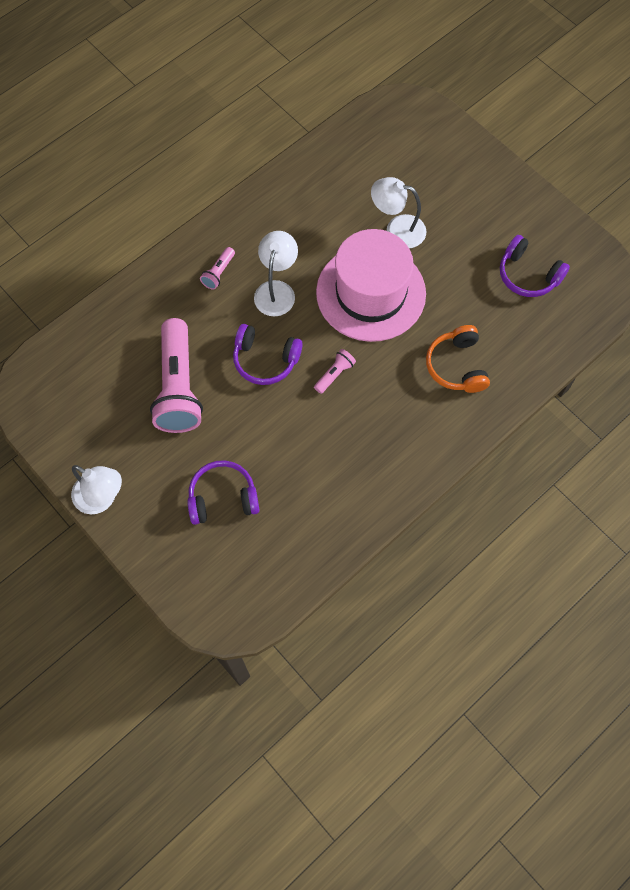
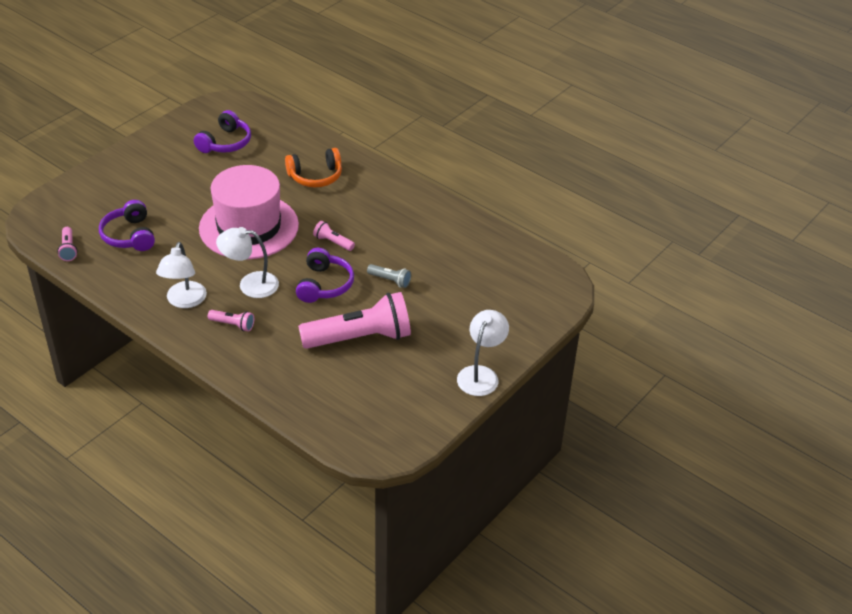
camera: 100 degrees left, 25 degrees down
purple headphones [187,460,259,525] -> purple headphones moved to [99,200,155,251]
white lamp [371,177,426,248] -> white lamp moved to [156,242,207,308]
none -> pink flashlight [57,227,78,261]
none -> grey flashlight [367,264,411,288]

